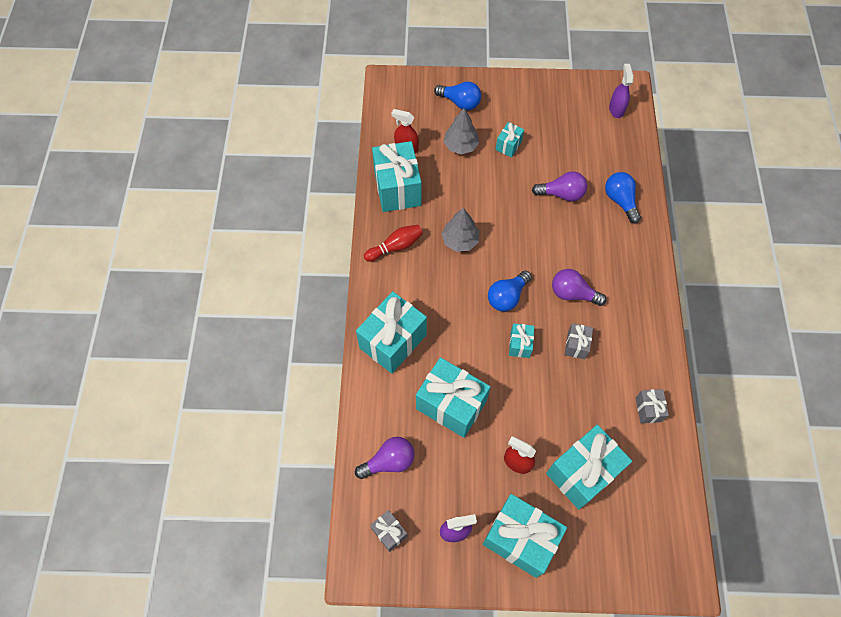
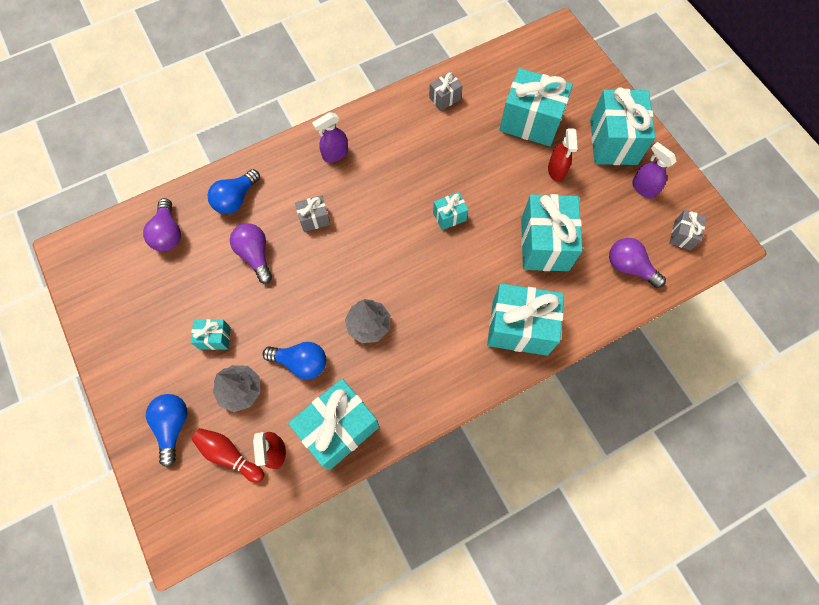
camera: 120 degrees left, 5 degrees up
red bowling pin [364,225,423,262] -> red bowling pin moved to [191,428,264,483]
blue light bulb [488,271,532,312] -> blue light bulb moved to [263,342,326,380]
purple light bulb [552,269,607,306] -> purple light bulb moved to [143,198,181,251]
grey gift [564,323,593,359] -> grey gift moved to [295,195,330,232]
purple spray bottle [609,64,634,118] -> purple spray bottle moved to [312,112,348,162]

